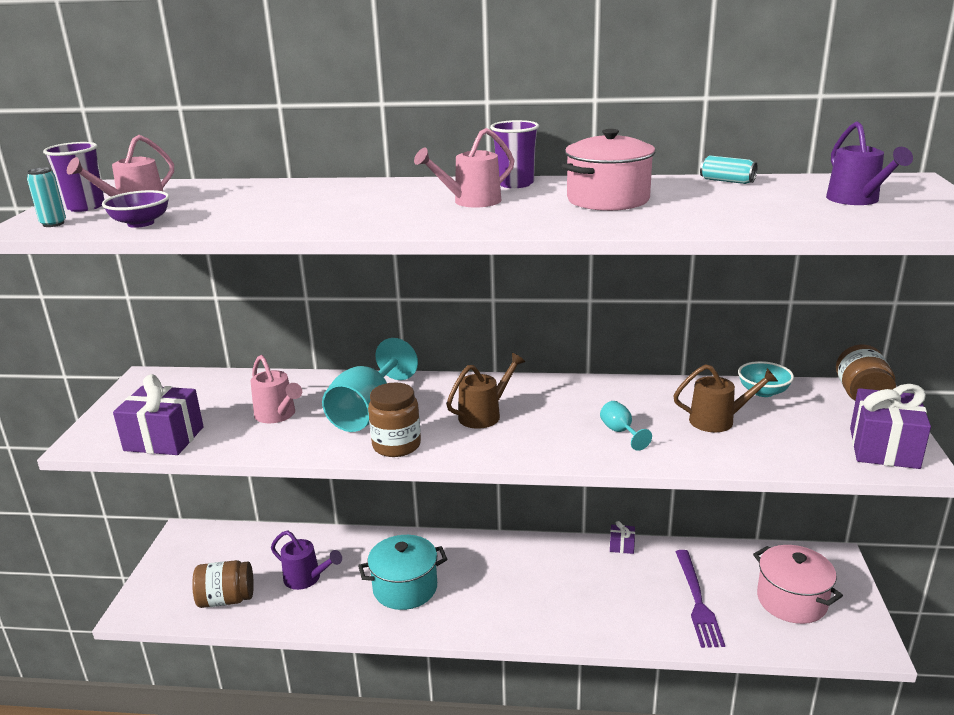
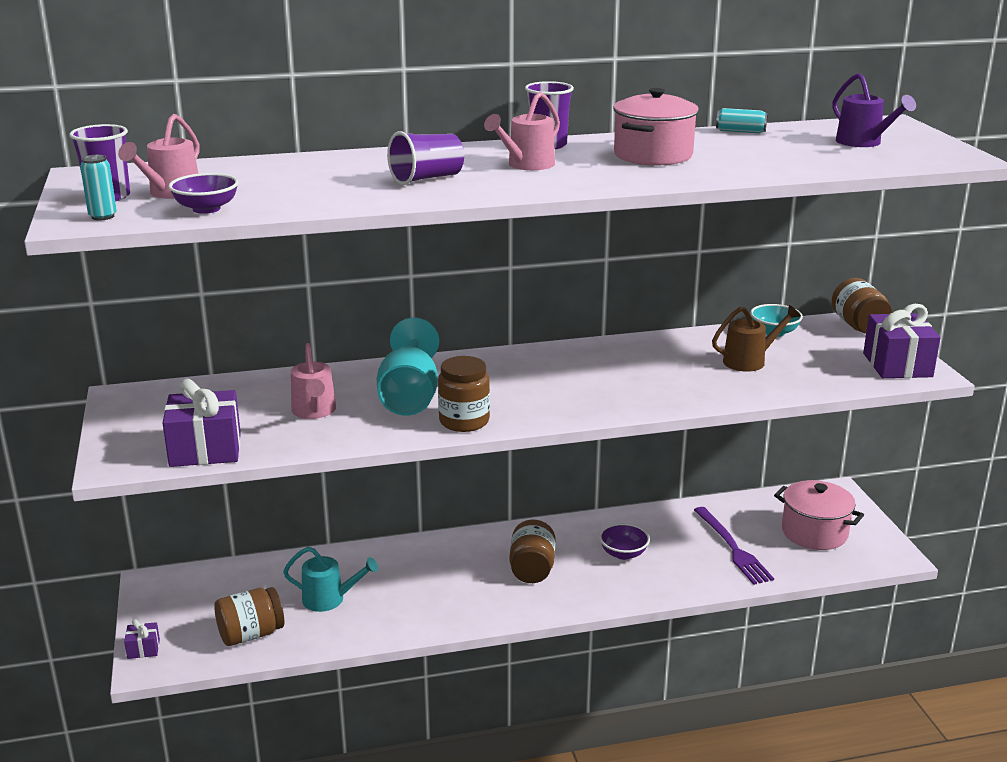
camera: 20 degrees left, 0 degrees up
pink watering can [251,355,302,423] -> pink watering can turned 45 degrees clockwise [291,343,336,419]
purple watering can [271,530,342,590] -> turquoise watering can [283,547,379,612]
turquoise pot [358,535,447,610] -> none
brown watering can [447,353,525,429] -> none
turquoise goblet [600,401,652,451] -> none
purple gift [610,521,635,554] -> purple gift moved to [124,619,160,659]
none -> purple cup [387,131,464,185]
none -> brown jar [509,520,556,583]
none -> purple bowl [599,523,650,560]

